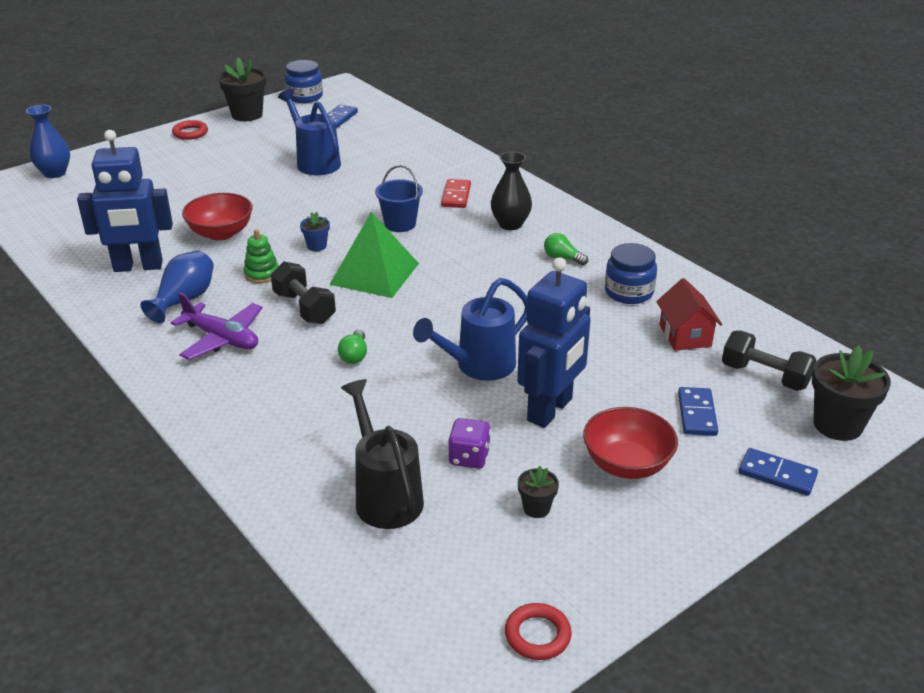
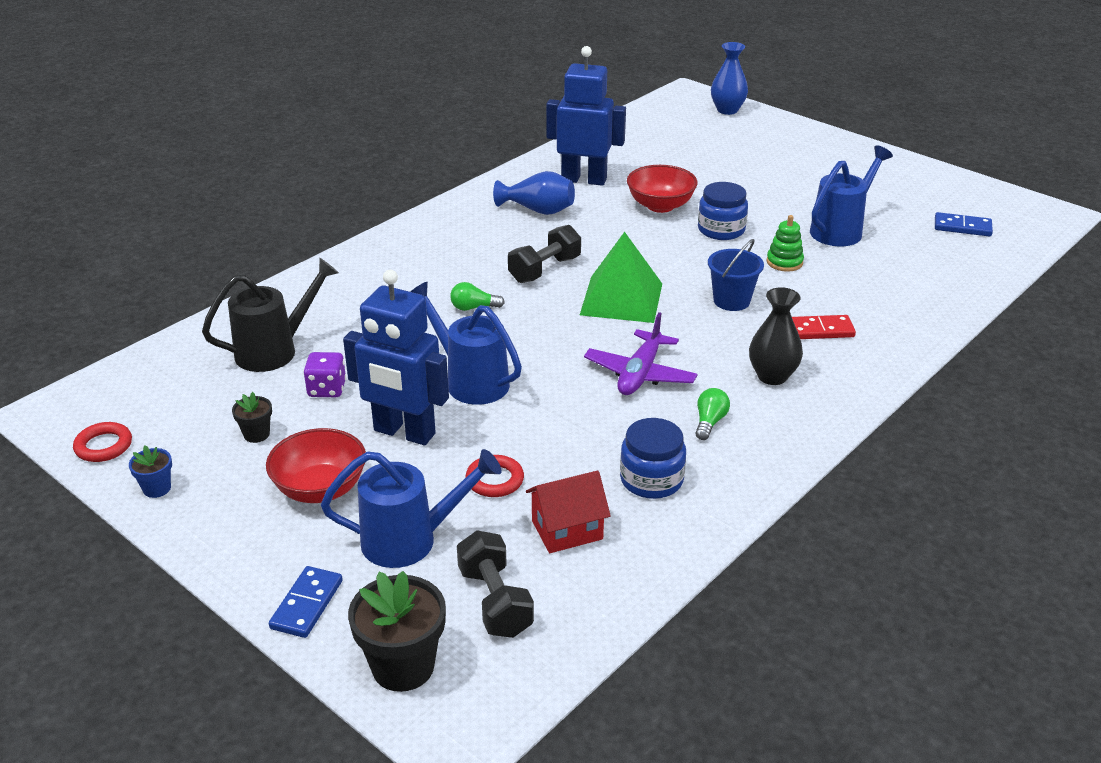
camera: 80 degrees right, 0 degrees up
blue robot [77,130,173,272] -> blue robot turned 120 degrees clockwise [546,46,626,186]
purple plane [171,293,263,360] -> purple plane moved to [584,312,698,395]
red ring [172,120,208,140] -> red ring moved to [465,455,524,497]
black flower pot [219,57,266,121] -> none
green stacking toy [244,229,279,283] -> green stacking toy moved to [767,215,804,272]
blue jar [285,60,323,103] -> blue jar moved to [698,182,748,240]
blue flower pot [300,212,330,251] -> blue flower pot moved to [129,445,172,498]
blue domino [678,387,718,436] -> blue watering can [321,449,502,568]
black dumbbell [722,330,817,391] -> black dumbbell turned 45 degrees counterclockwise [457,530,534,638]

